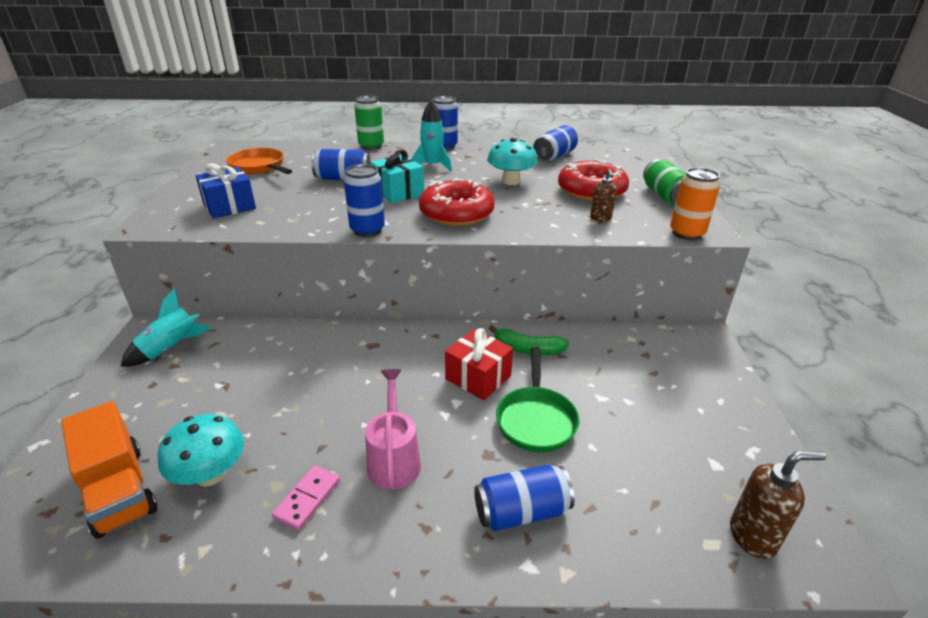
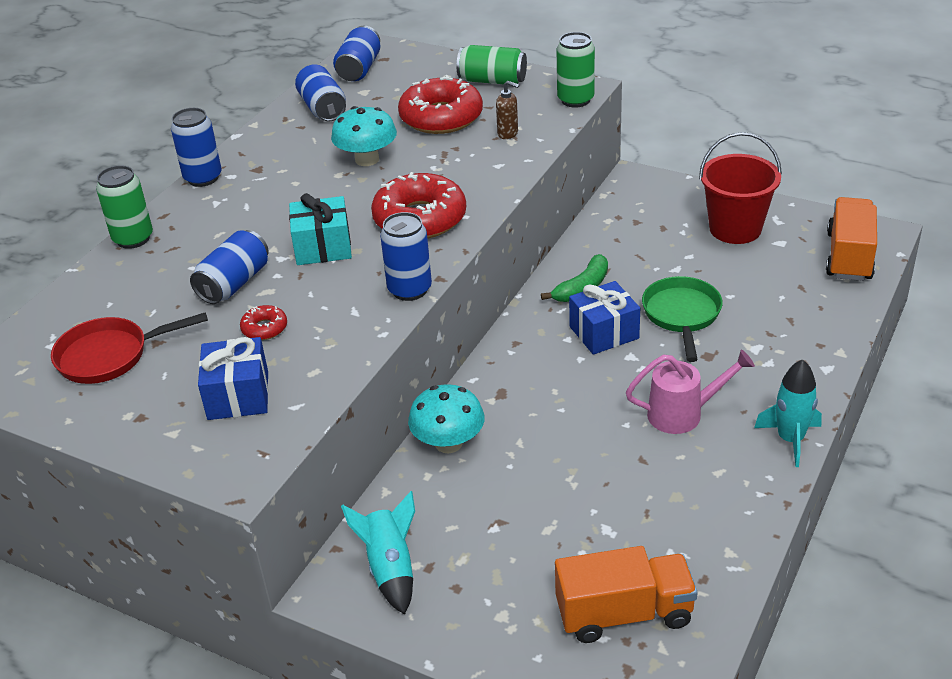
camera: 60 degrees left, 5 degrees up
turquoise mushroom [158,414,244,487] -> turquoise mushroom moved to [408,384,485,453]
orange pan [226,148,292,174] -> red pan [51,312,208,384]
pink domino [272,465,340,531] -> none
pink watering can [365,369,421,490] -> pink watering can turned 150 degrees clockwise [626,349,755,434]
turquoise rocket [412,100,452,171] -> turquoise rocket moved to [754,359,822,467]
red gift [445,328,513,400] -> blue gift [569,281,640,355]
blue can [474,465,575,531] -> blue can moved to [333,26,380,81]
green pan [496,347,579,452] -> green pan turned 120 degrees counterclockwise [642,276,723,362]
orange can [670,167,720,240] -> green can [557,32,595,108]
brown soap dispenser [730,451,826,559] -> orange truck [826,197,877,281]
none -> red donut [240,305,287,340]
none -> red bucket [699,132,782,244]

